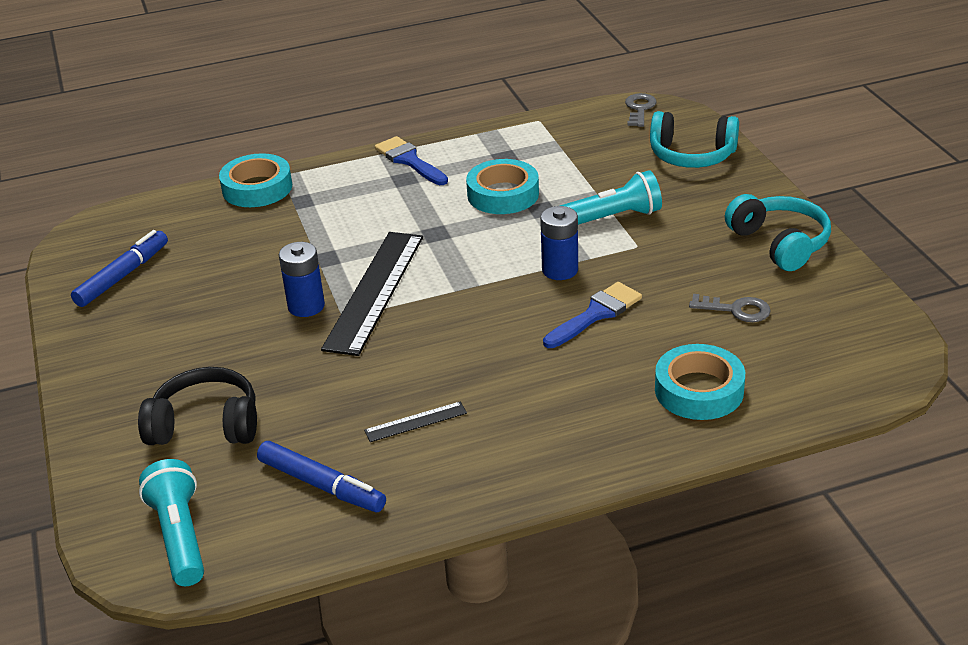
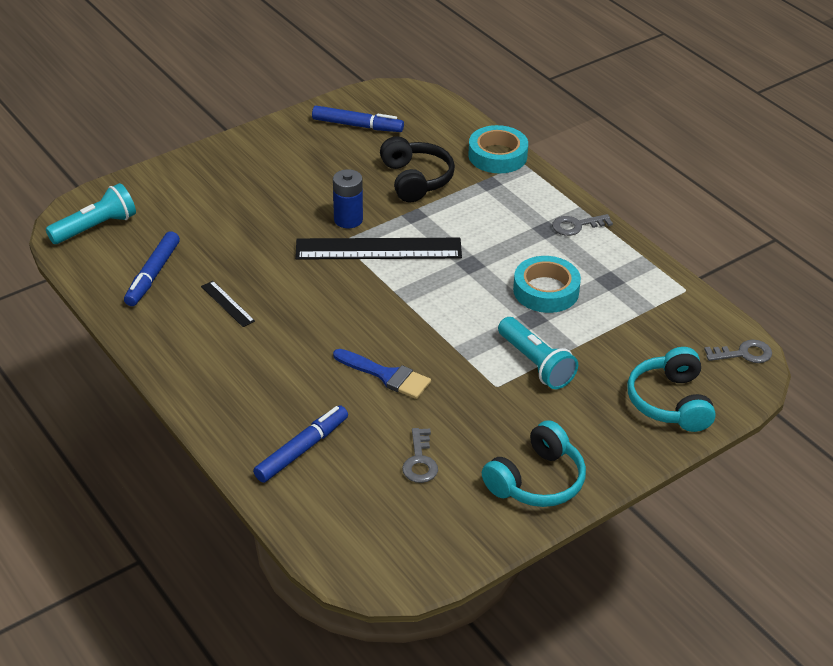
camera: 70 degrees right, 5 degrees up
black headphones [138,367,257,445] -> black headphones moved to [380,136,455,202]
blue brush [375,136,448,185] -> grey key [552,214,613,236]
blue battery [540,206,578,280] -> none
turquoise tape [655,344,745,420] -> blue marker [253,406,348,483]

